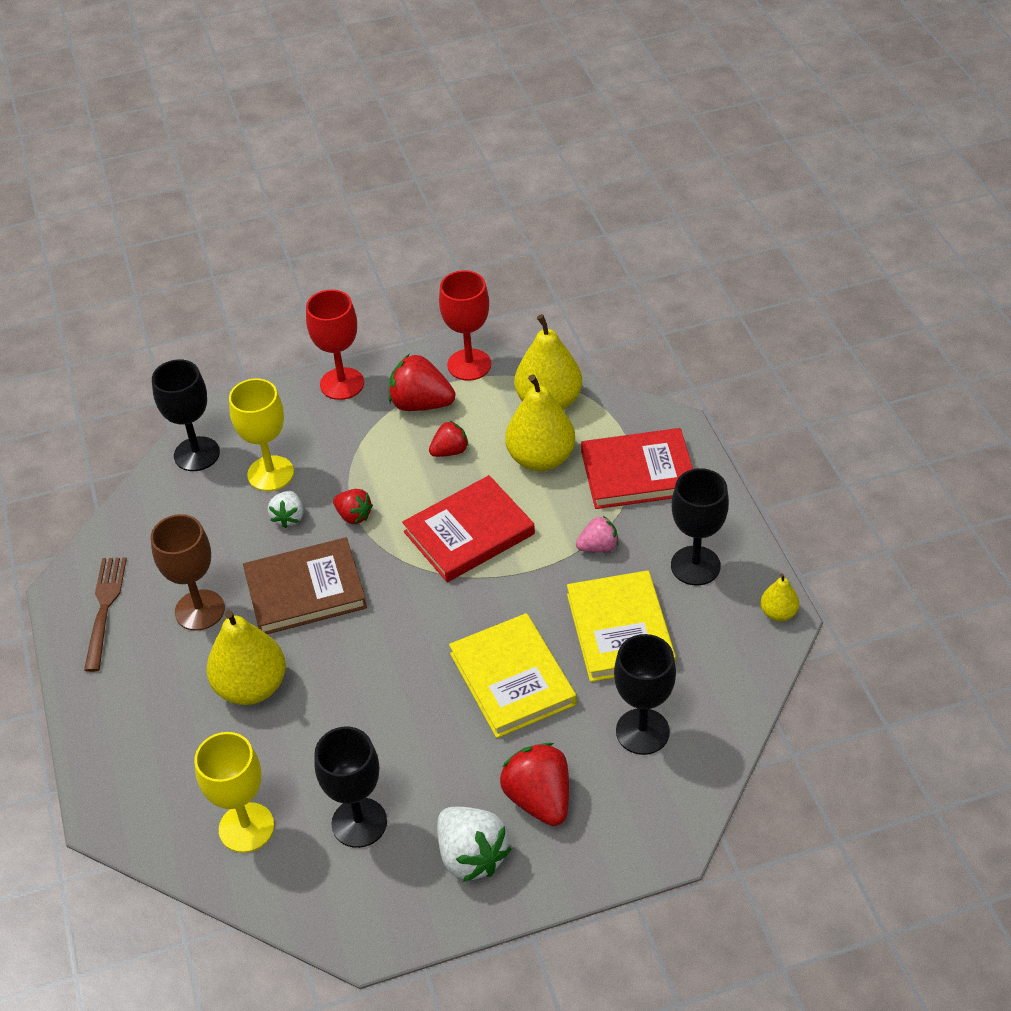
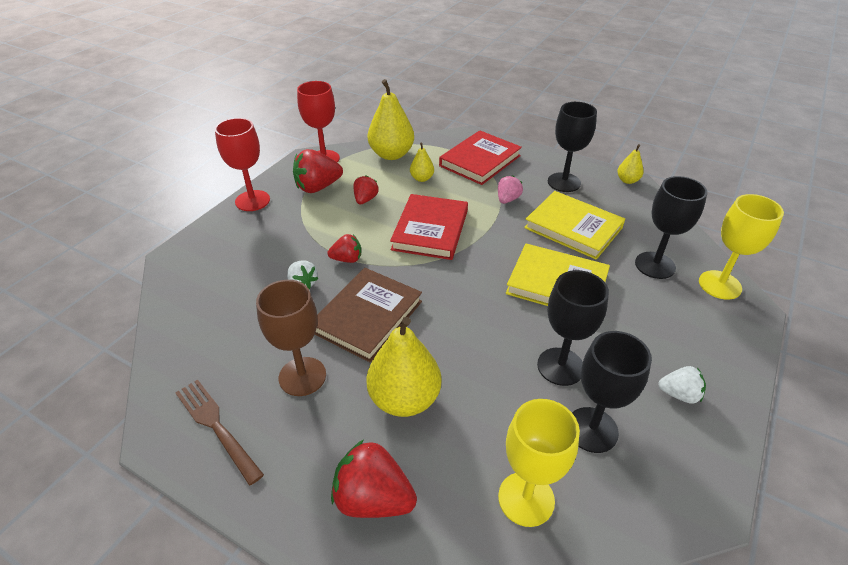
camera: 45 degrees left, 5 degrees down
black goblet [152,359,220,471] -> black goblet moved to [537,270,609,386]
yellow goblet [229,378,294,491] -> yellow goblet moved to [699,194,784,300]
white strawberry [437,807,511,882] -> white strawberry [658,366,706,404], size x0.59
red strawberry [500,743,569,826] -> red strawberry moved to [331,439,417,518]
yellow pear [505,374,575,471] -> yellow pear [410,142,434,182], size x0.50

